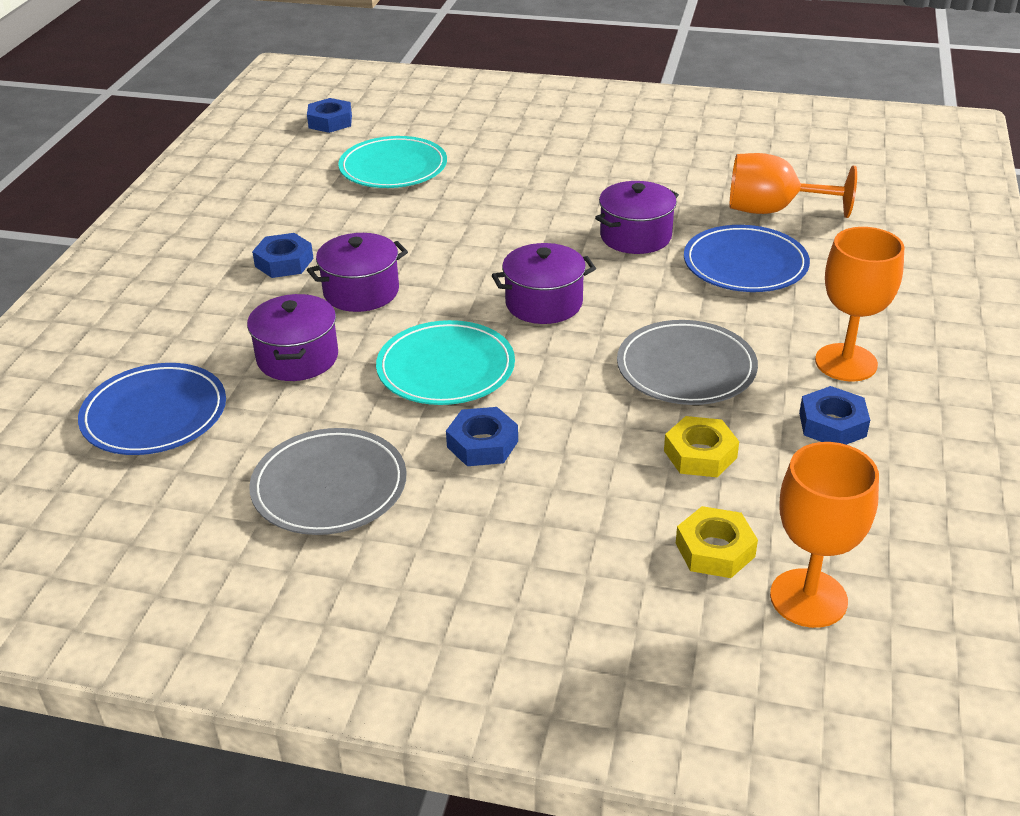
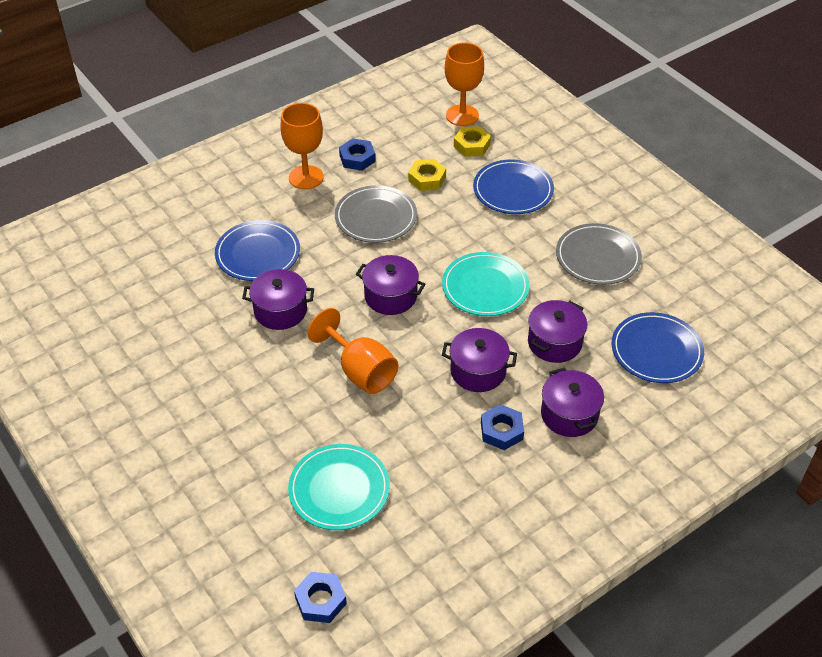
camera: 140 degrees left, 10 degrees up
blue nut [446,407,518,466] -> none
orange goblet [730,153,857,218] -> orange goblet moved to [307,308,399,394]
none -> blue plate [473,159,554,214]
none -> purple pot [541,368,604,437]

